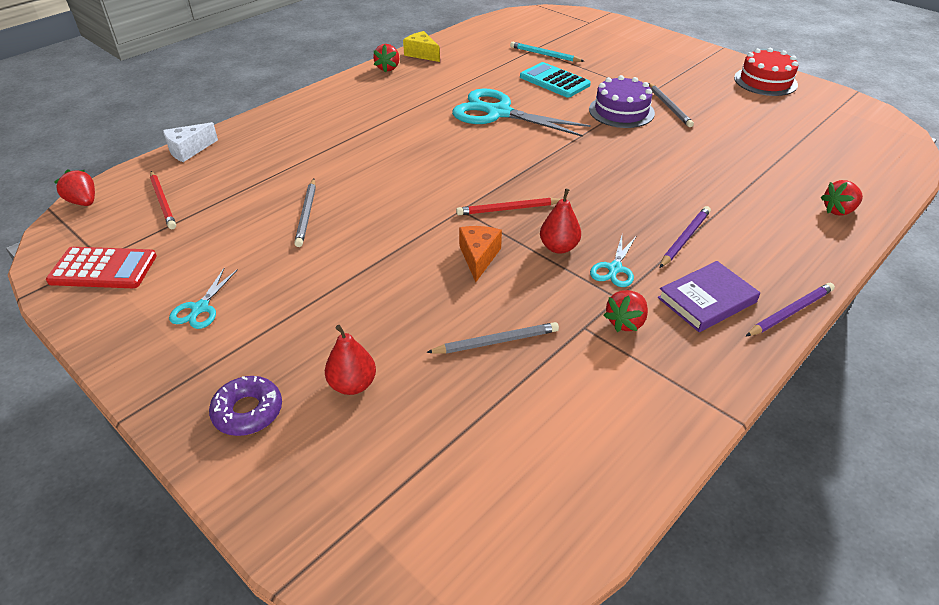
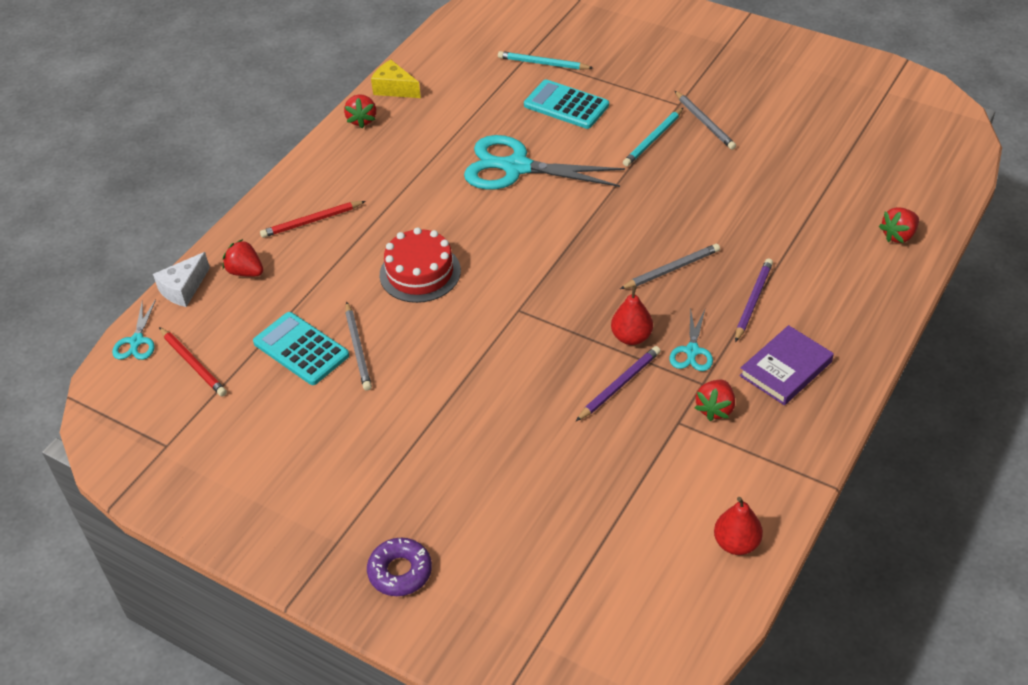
camera: 10 degrees left, 5 degrees up
red calculator [46,247,157,288] -> none
red strawberry [54,169,95,206] -> red strawberry moved to [223,239,263,277]
turquoise scissors [169,268,238,329] -> turquoise scissors moved to [112,299,156,360]
red pear [325,325,376,395] -> red pear moved to [714,497,763,555]
grey pencil [426,322,559,354] -> grey pencil moved to [620,244,720,289]
red pencil [456,198,561,215] -> red pencil moved to [260,201,366,238]
orange cheese [459,226,502,282] -> none
purple cake [589,75,655,128] -> turquoise pencil [623,107,684,166]
red cake [734,48,798,96] -> red cake moved to [380,227,461,303]
purple pencil [746,283,835,336] -> purple pencil moved to [576,346,661,421]
none -> turquoise calculator [253,312,349,385]

